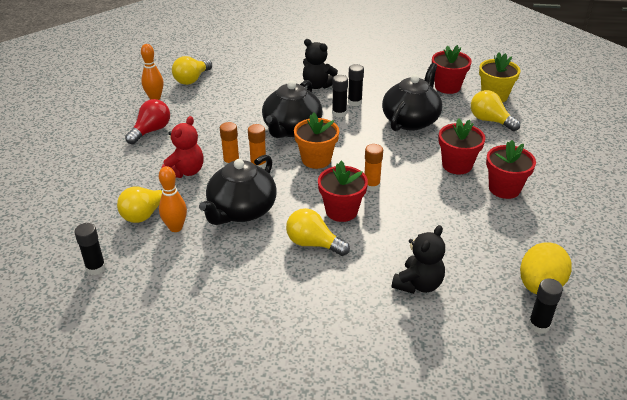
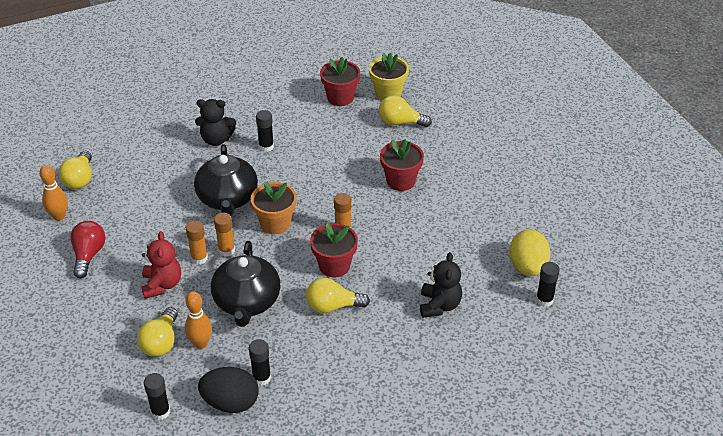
camera: 30 degrees left, 5 degrees up
black glue stick [332,75,348,117] -> black glue stick moved to [249,339,271,386]
black teapot [382,63,442,131] -> none
red flower pot [486,140,536,199] -> none
none -> black egg [198,367,259,413]

